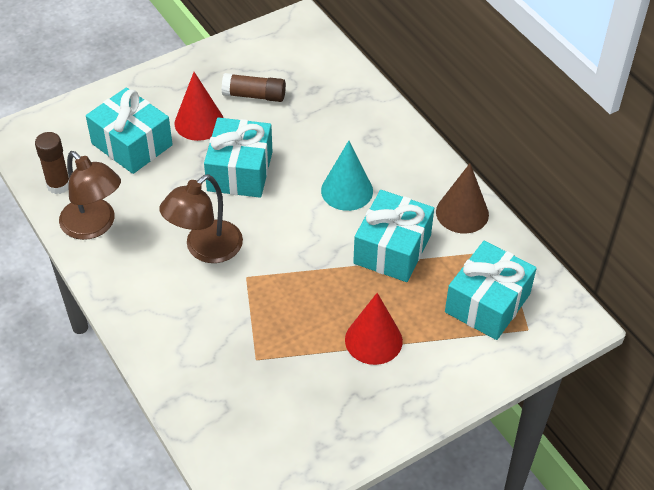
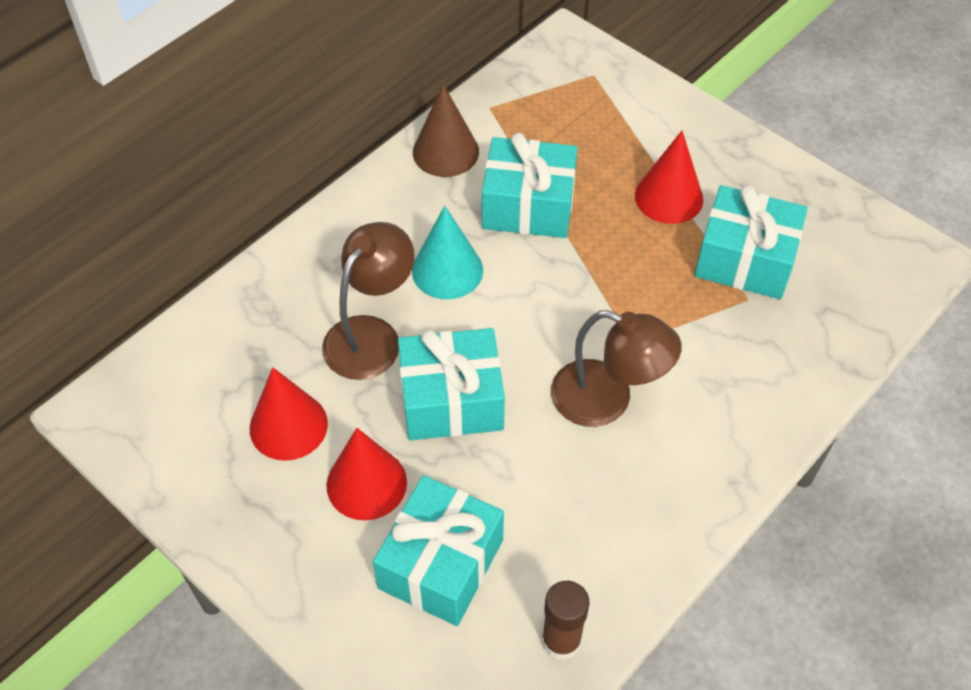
camera: 105 degrees left, 5 degrees up
brown lamp [59,151,121,240] -> brown lamp moved to [322,222,415,380]
brown glue stick [221,73,286,102] -> red cone [250,367,328,461]
turquoise gift [445,241,537,340] -> turquoise gift moved to [695,185,808,299]

